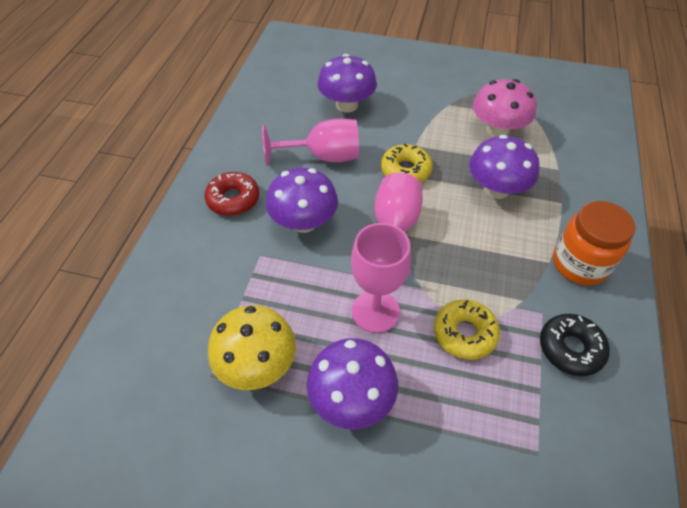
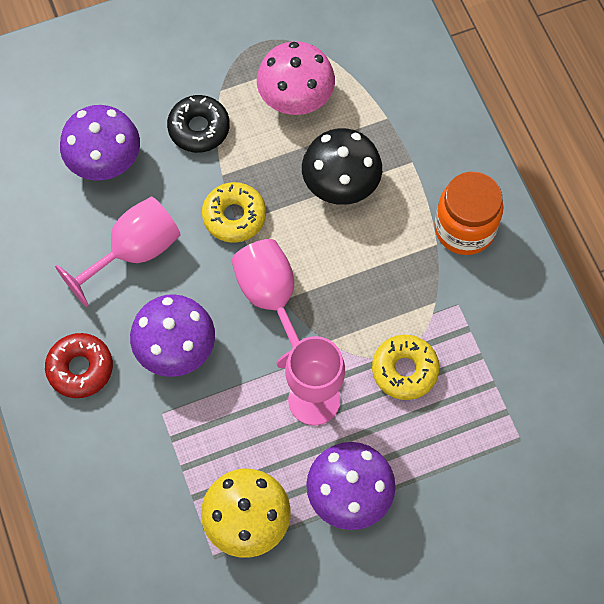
camera: 35 degrees left, 15 degrees up
purple mushroom [469,135,540,199] -> black mushroom [302,128,382,205]
black donut [540,314,610,376] -> black donut moved to [167,95,230,153]

